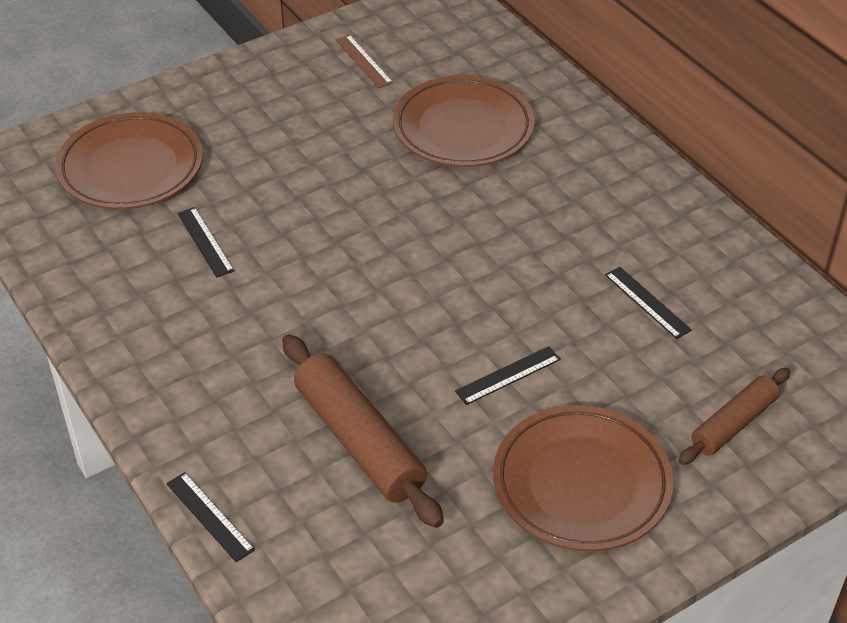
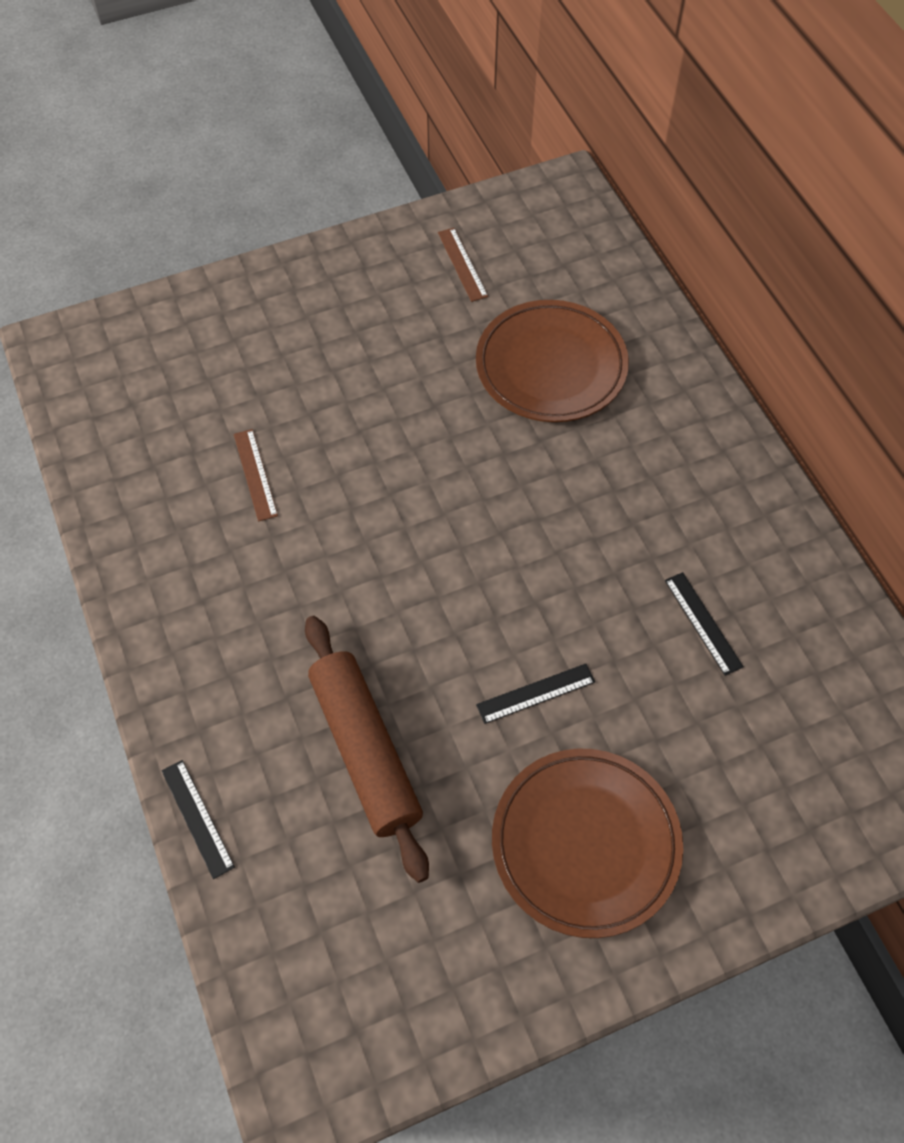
camera: 10 degrees right, 15 degrees up
brown plate [55,112,203,209] -> none
black ruler [178,207,234,277] -> brown ruler [234,429,278,521]
brown rolling pin [678,368,791,465] -> none

